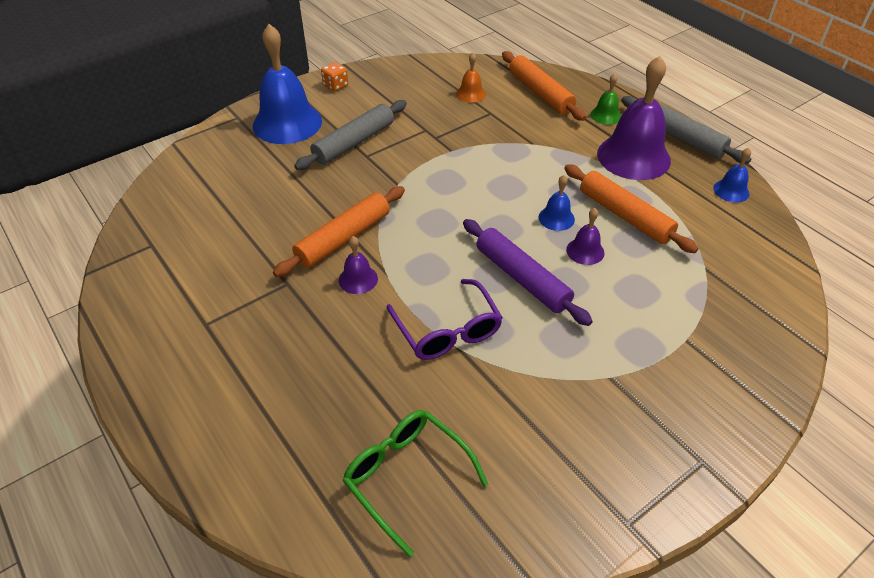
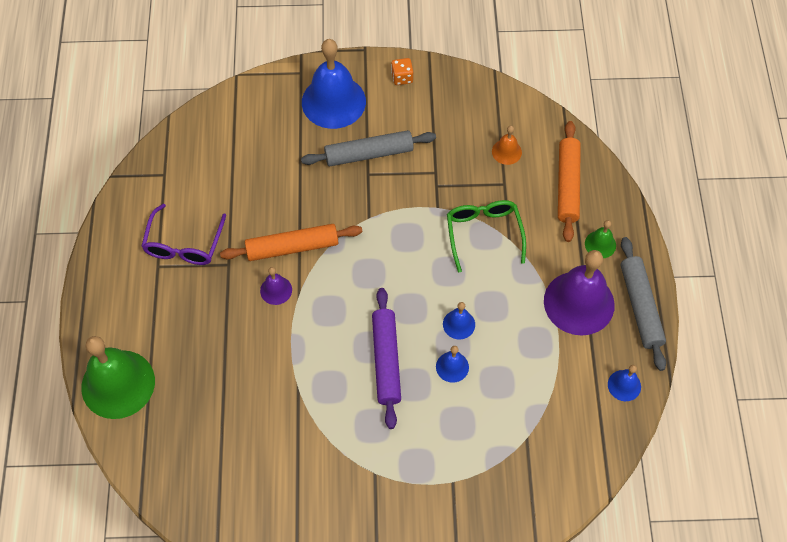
camera: 35 degrees right, 15 degrees up
green glasses [342,410,488,557] -> green glasses moved to [447,200,526,272]
purple glasses [387,279,503,360] -> purple glasses moved to [141,204,226,265]
orange rolling pin [564,164,698,253] -> none
purple bell [566,208,604,265] -> blue bell [436,346,469,383]
none -> green bell [81,336,155,419]

